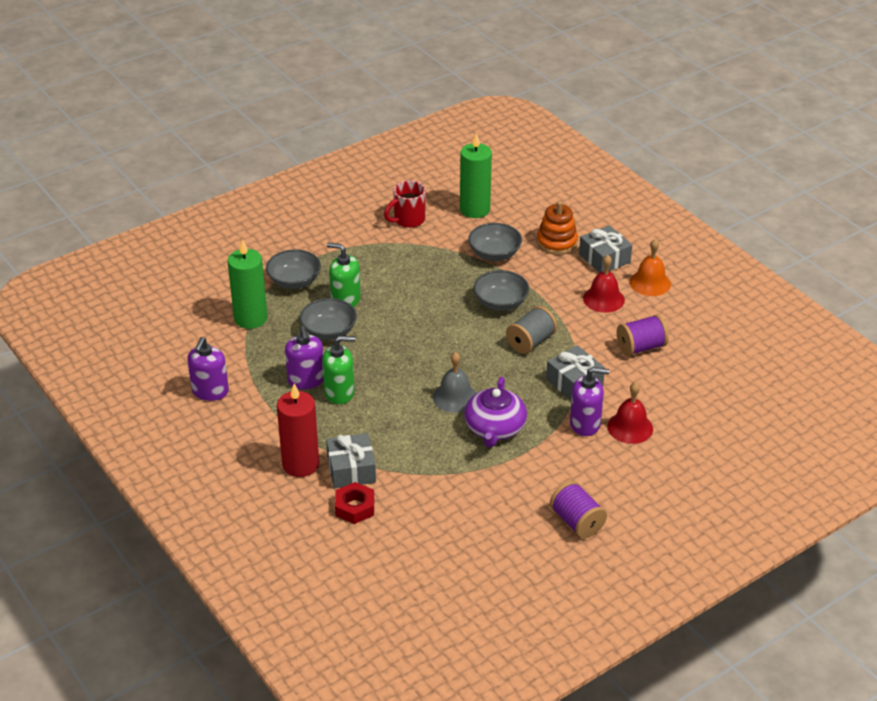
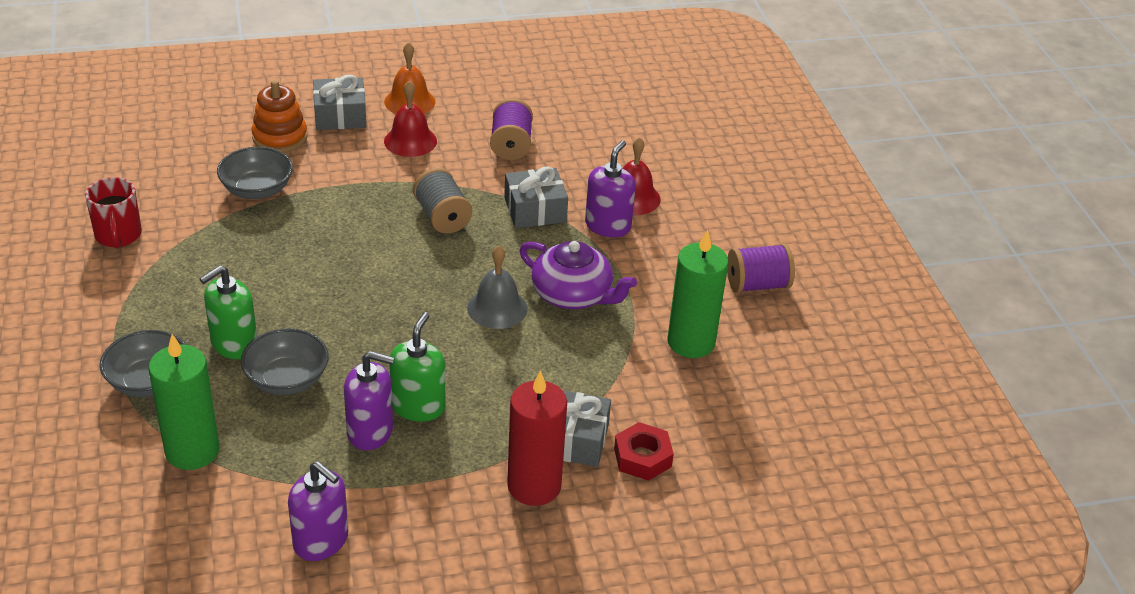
camera: 70 degrees left, 0 degrees up
green candle [460,132,492,218] -> green candle moved to [667,230,729,358]
grey bowl [474,270,529,311] -> none

